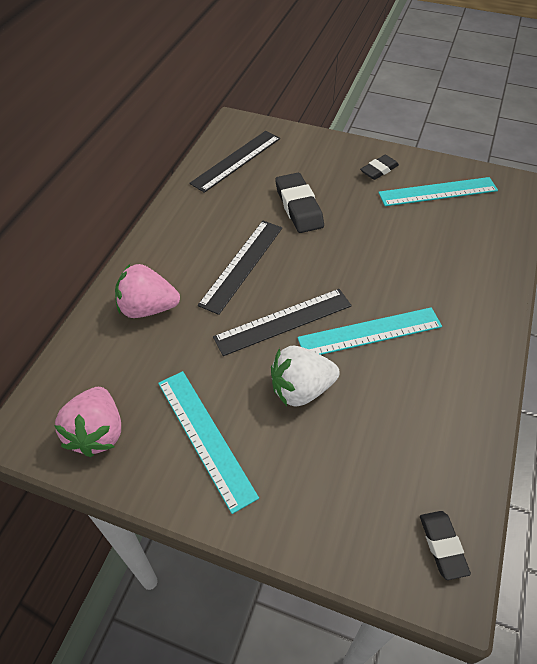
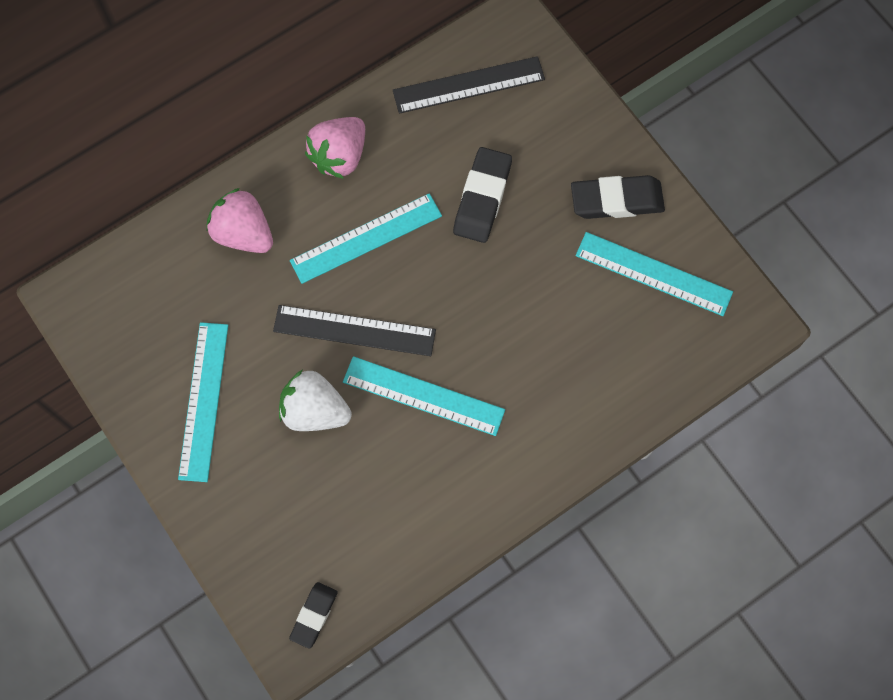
camera: 35 degrees right, 20 degrees up
pink strawberry [54,387,121,457] -> pink strawberry moved to [305,117,365,179]
black ruler [198,221,282,315] -> turquoise ruler [290,193,442,284]
black eraser [360,155,399,180] -> black eraser [571,175,665,219], size x1.62

